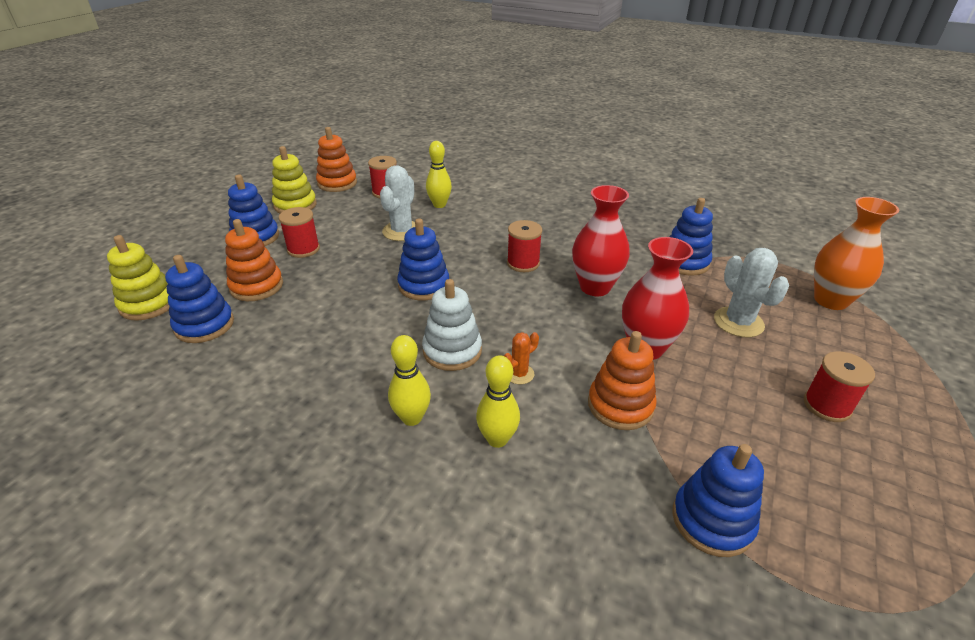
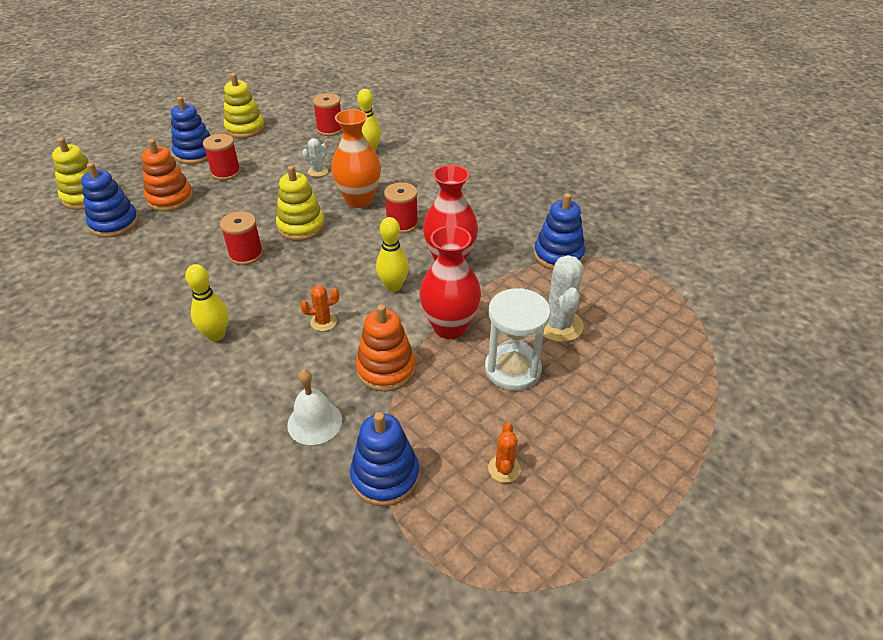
camera: 20 degrees right, 5 degrees up
orange stacking toy [316,127,357,192] -> none
white cactus [380,165,415,241] -> white cactus [302,138,328,177], size x0.55
blue stacking toy [397,218,449,300] -> yellow stacking toy [276,166,325,241]
white stacking toy [422,279,482,371] -> none
yellow bowling pin [476,355,520,448] -> yellow bowling pin moved to [376,217,409,292]
red spool [804,351,875,422] -> red spool moved to [220,211,263,265]
orange vase [814,197,899,310] -> orange vase moved to [331,109,381,208]
none -> white bell [287,369,342,445]
none -> white hourglass [485,288,551,391]
none -> orange cactus [488,423,521,483]

